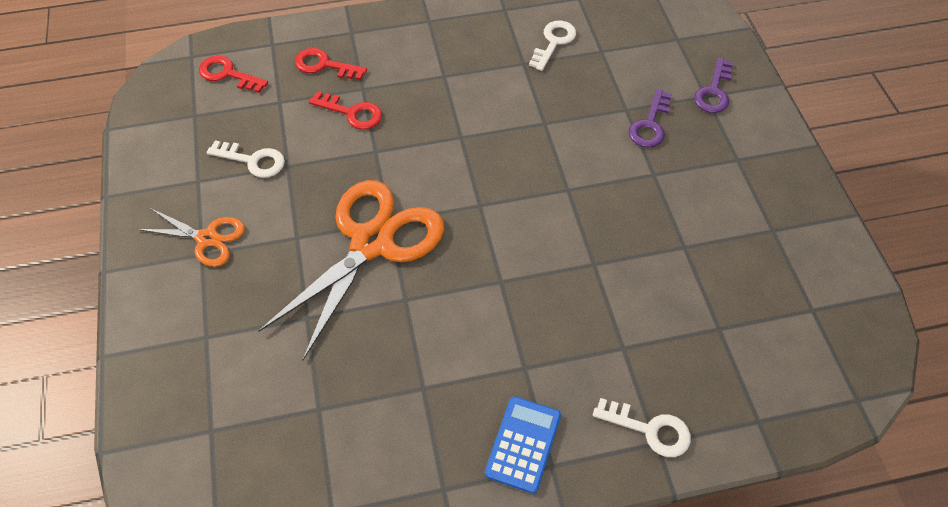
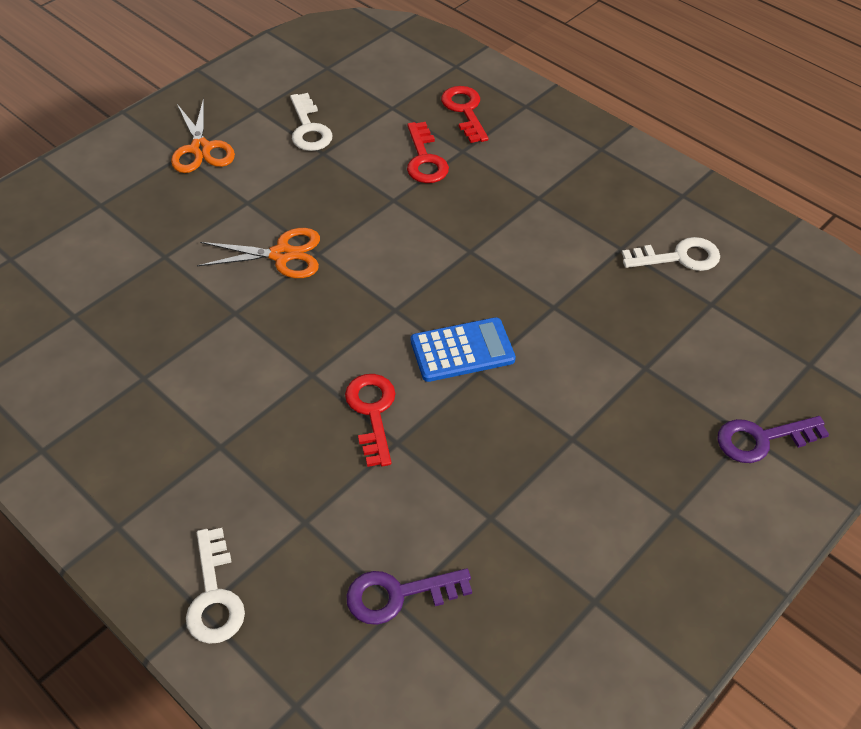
camera: 55 degrees right, 5 degrees down
red key [199,56,268,93] -> red key moved to [345,374,396,467]
orange scissors [258,180,444,360] -> orange scissors [197,228,320,278], size x0.52
blue calculator [485,396,561,494] -> blue calculator moved to [411,317,516,382]
purple key [628,89,672,148] -> purple key moved to [347,568,472,625]

